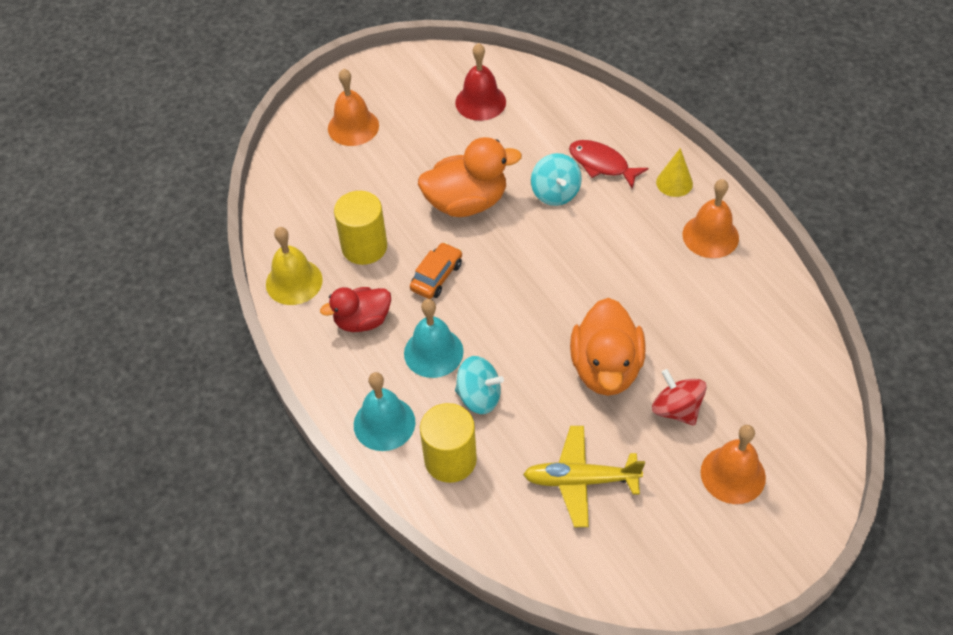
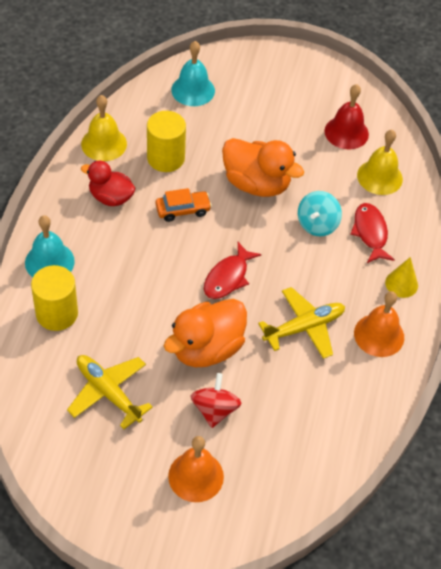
camera: 40 degrees right, 0 degrees up
orange bell [328,69,379,146] -> none
turquoise bell [404,299,464,378] -> turquoise bell moved to [171,41,215,106]
turquoise spinning top [455,356,504,414] -> none
none -> red fish [204,242,262,299]
none -> yellow plane [258,287,345,359]
none -> yellow bell [357,130,403,195]

